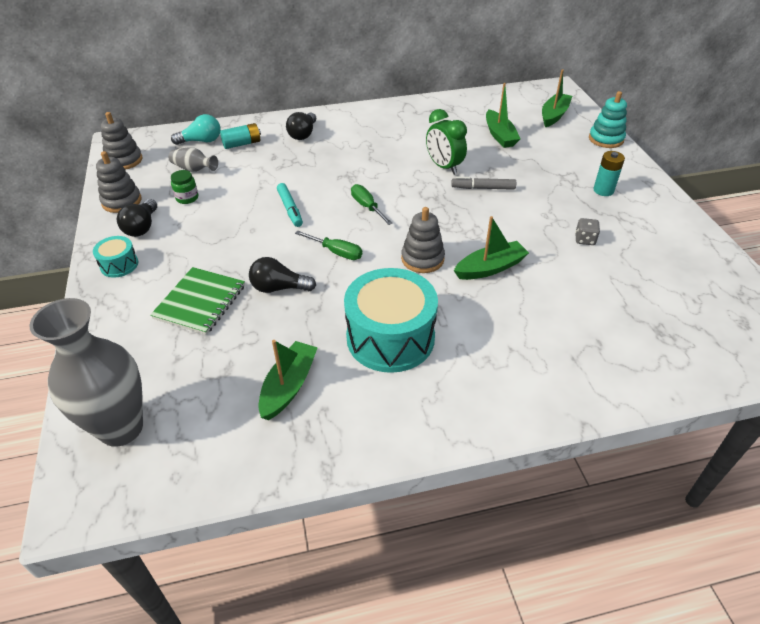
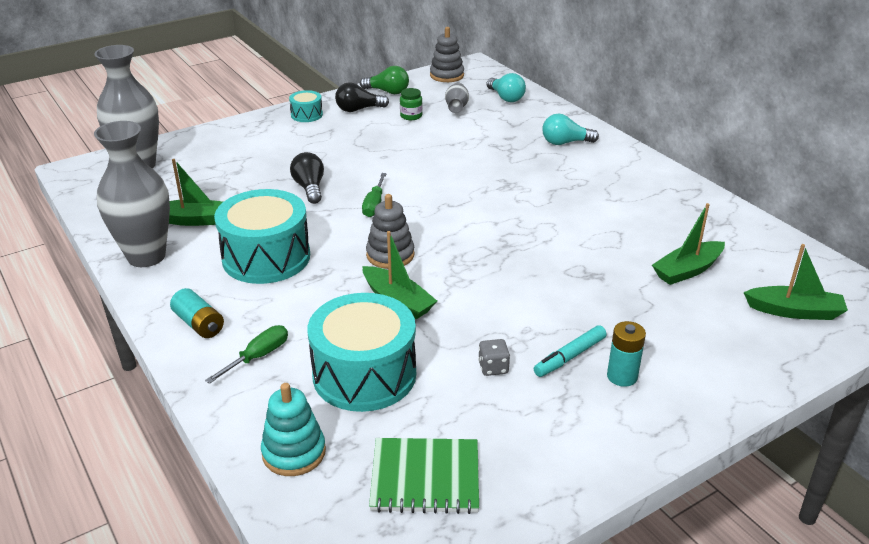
camera: 70 degrees right, 10 degrees down
grey stacking toy [96,151,142,213] -> green light bulb [360,66,409,94]
green notebook [150,267,245,335] -> green notebook moved to [369,438,479,514]
turquoise battery [220,123,261,149] -> turquoise battery moved to [170,288,224,338]
turquoise marker [277,183,303,227] -> turquoise marker moved to [534,325,607,377]
black light bulb [286,112,316,140] -> turquoise light bulb [542,113,599,145]
green screwdriver [351,184,392,225] -> green screwdriver moved to [205,325,288,384]
green clock [426,109,467,175] -> none
grey marker [451,177,516,190] -> none
turquoise stacking toy [589,91,627,148] -> turquoise stacking toy moved to [261,383,326,476]
none -> grey vase [94,121,170,267]
none -> turquoise drum [308,293,416,412]

